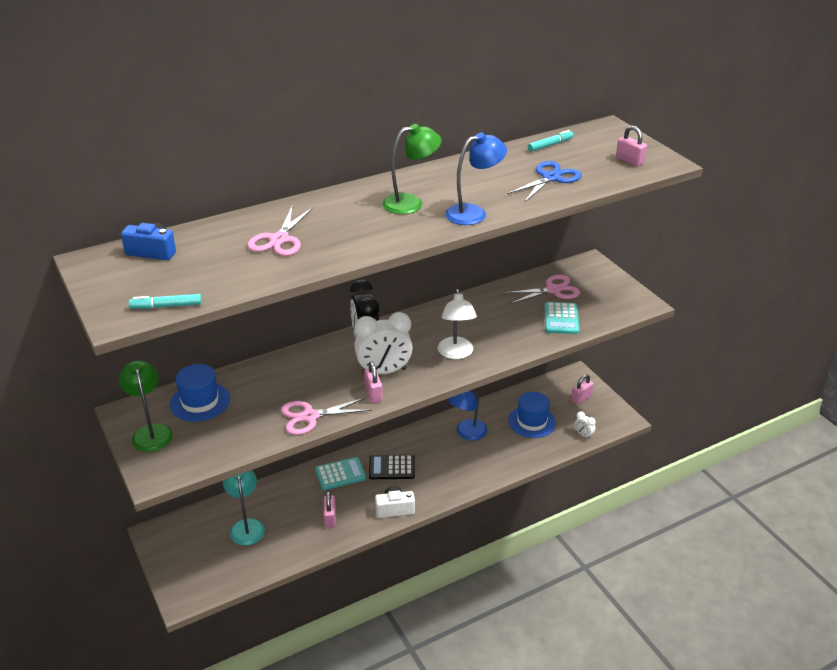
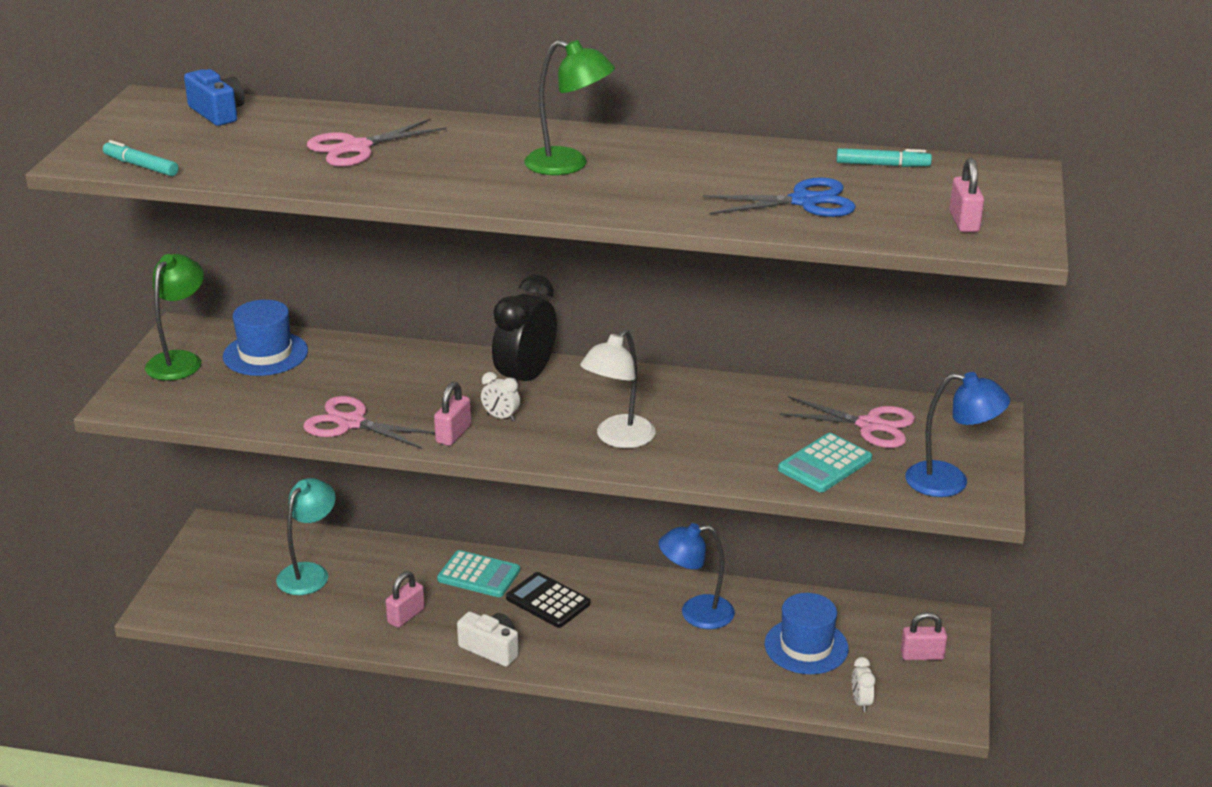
camera: 40 degrees right, 5 degrees down
white clock [355,312,413,375] -> white clock [481,372,520,422], size x0.45
blue lamp [445,132,507,225] -> blue lamp moved to [905,372,1010,497]

